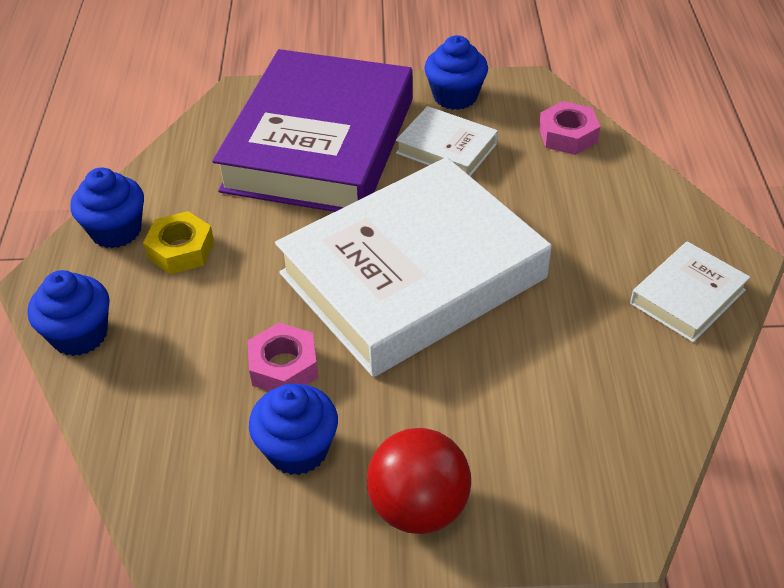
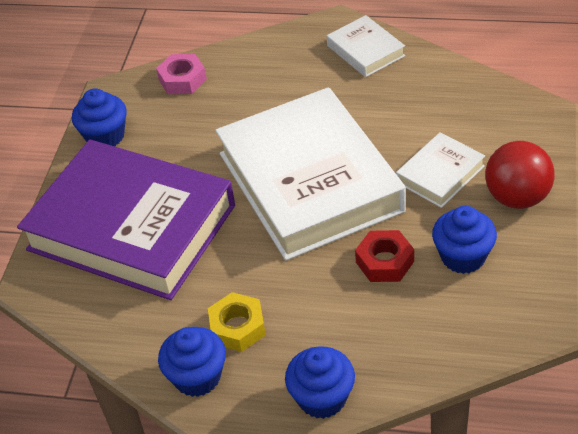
camera: 75 degrees left, 0 degrees up
pink nut [247,323,318,391] -> red nut [355,230,414,282]
white book [396,106,498,176] -> white book moved to [396,132,485,208]

